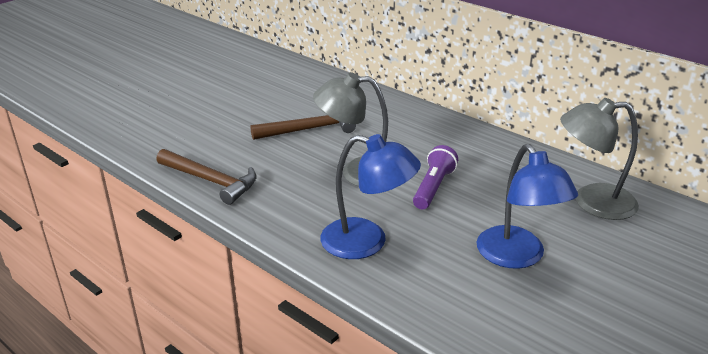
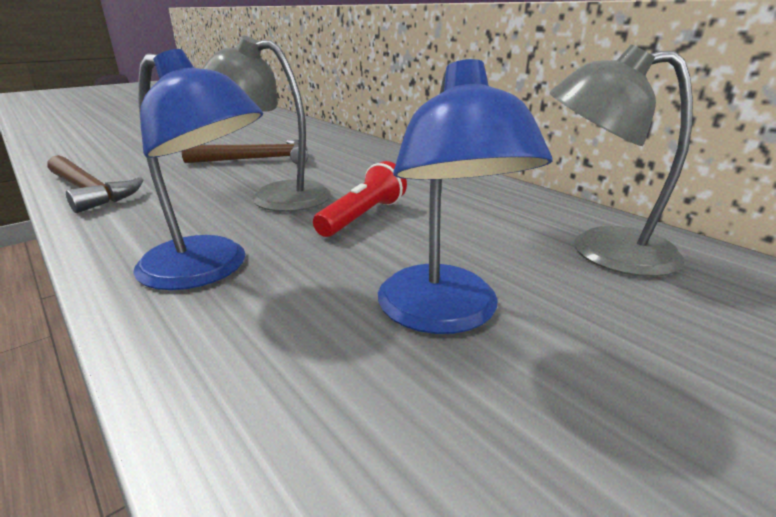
camera: 10 degrees right, 5 degrees down
purple flashlight [413,145,458,209] -> red flashlight [313,161,407,237]

